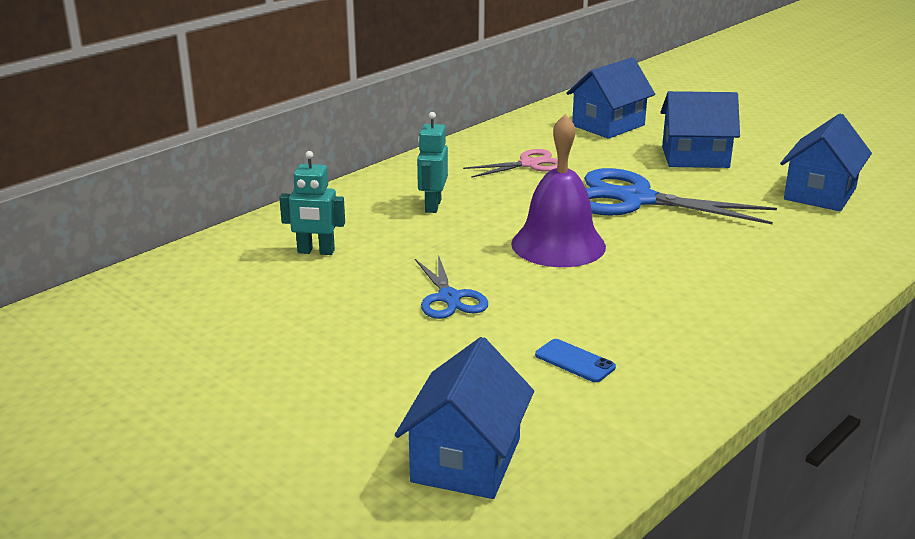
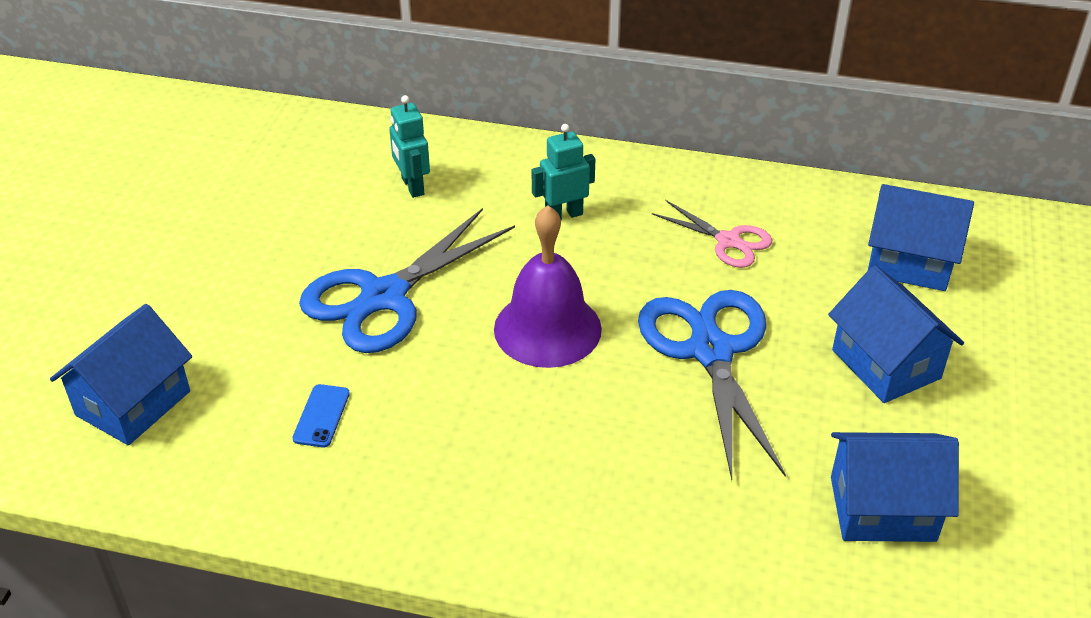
camera: 60 degrees right, 15 degrees up
blue house [395,337,534,499] -> blue house turned 45 degrees counterclockwise [50,304,192,445]
blue scissors [415,255,488,319] -> blue scissors [299,208,515,353], size x1.84

